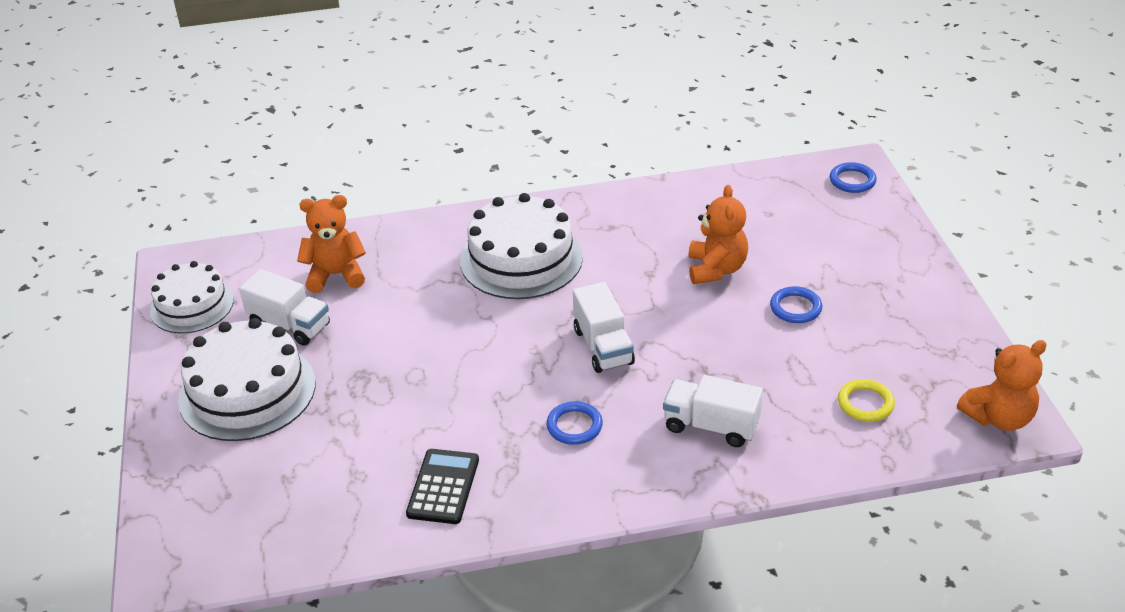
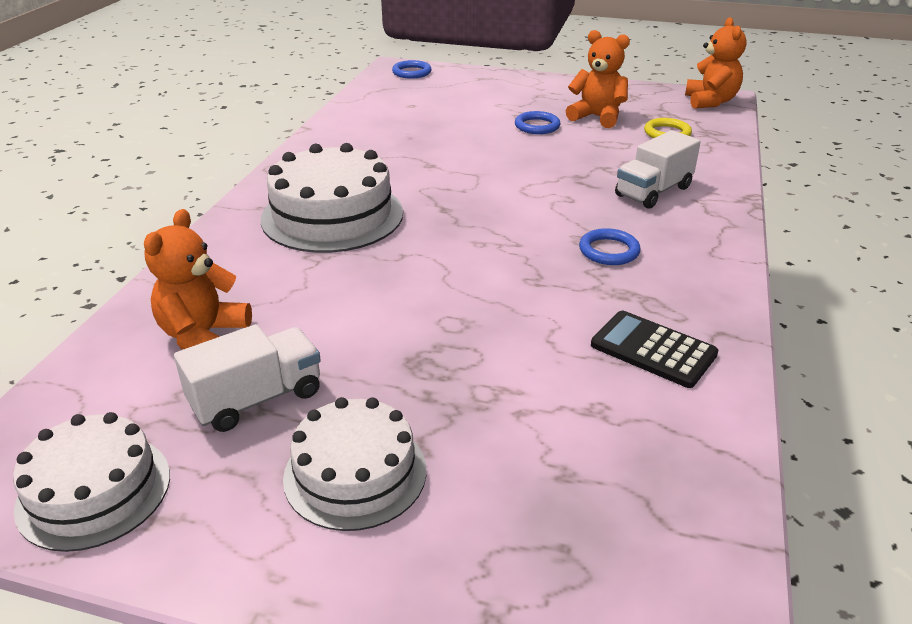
camera: 65 degrees left, 5 degrees down
white cake [178,318,316,441] -> white cake [283,397,426,531], size x0.65
white truck [573,282,635,373] -> none
orange teddy bear [688,185,748,284] -> orange teddy bear moved to [566,30,630,128]

